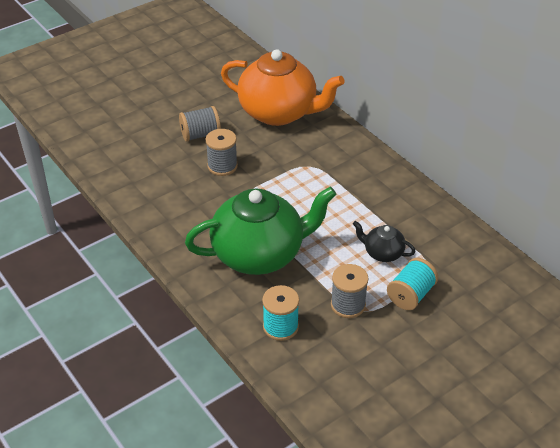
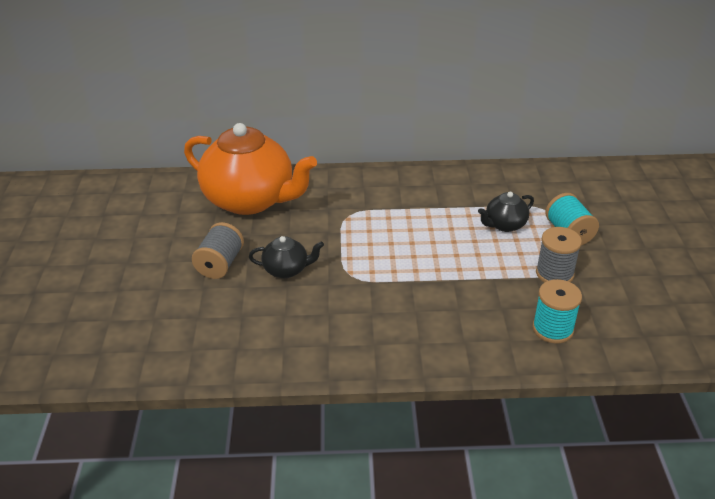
camera: 55 degrees left, 5 degrees down
green teapot [185,187,336,275] -> none
grey spool [206,129,238,176] -> black teapot [249,236,324,278]
orange teapot [221,49,344,126] -> orange teapot turned 60 degrees clockwise [184,123,317,215]

